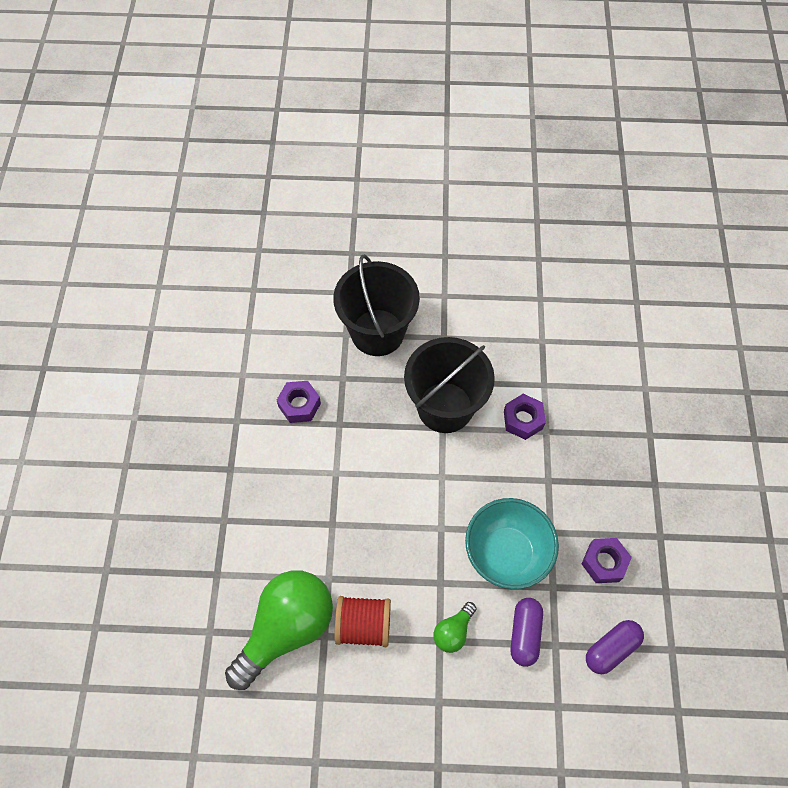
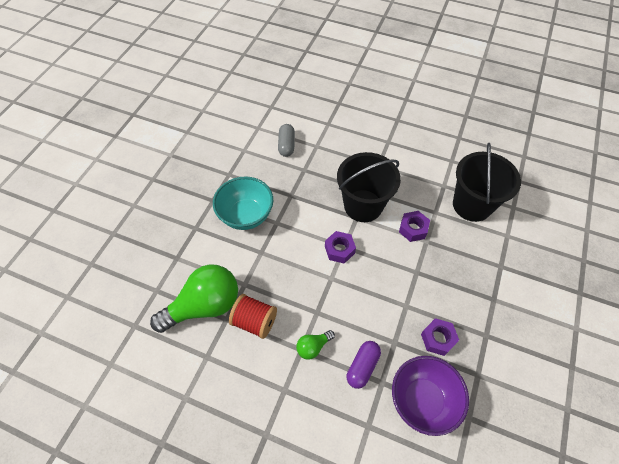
camera: 20 degrees right, 5 degrees down
purple nut [277,381,321,423] -> purple nut moved to [325,231,356,264]
black bucket [333,254,420,356] -> black bucket moved to [453,143,521,222]
turquoise bowl [465,498,559,589] -> turquoise bowl moved to [213,176,273,230]
purple capsule [586,620,644,674] -> purple bowl [392,356,469,436]
none -> grey capsule [278,124,295,157]

